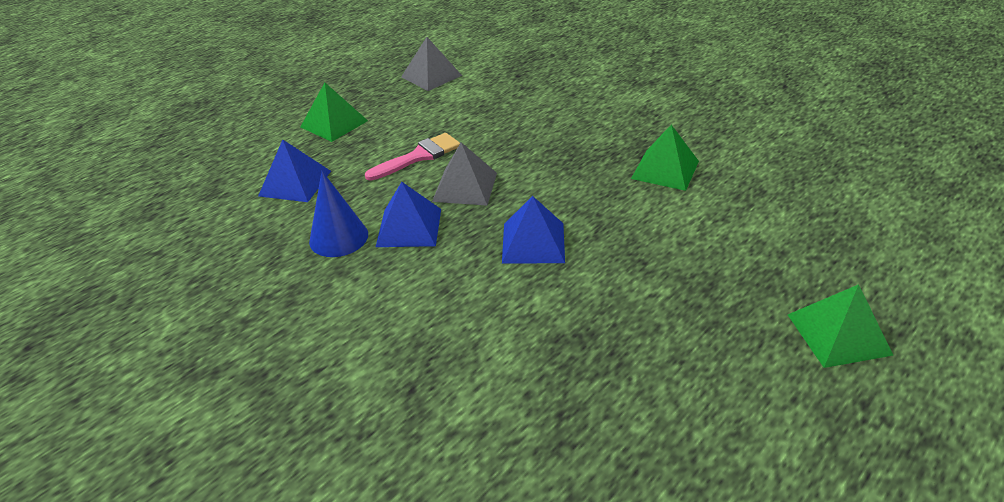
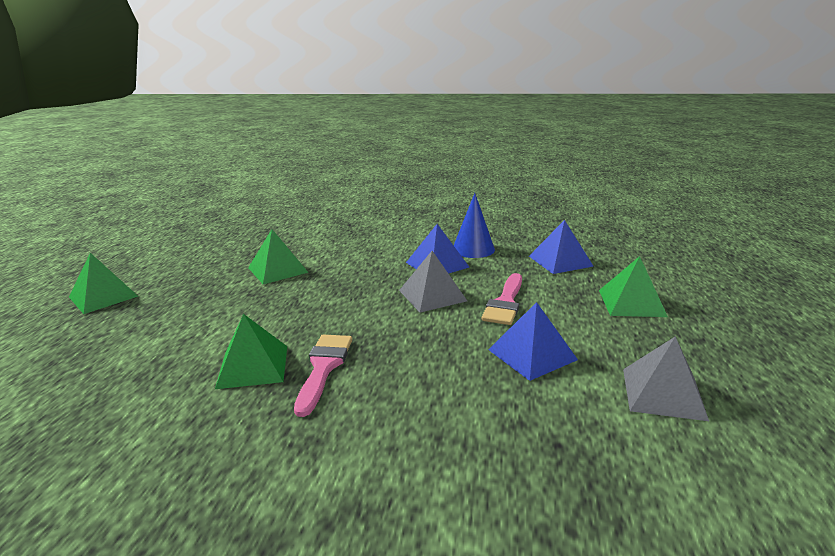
camera: 145 degrees right, 15 degrees down
blue pyramid [502,196,565,264] -> blue pyramid moved to [488,302,578,381]
none -> green pyramid [248,229,309,284]
none -> pink brush [294,335,352,417]

